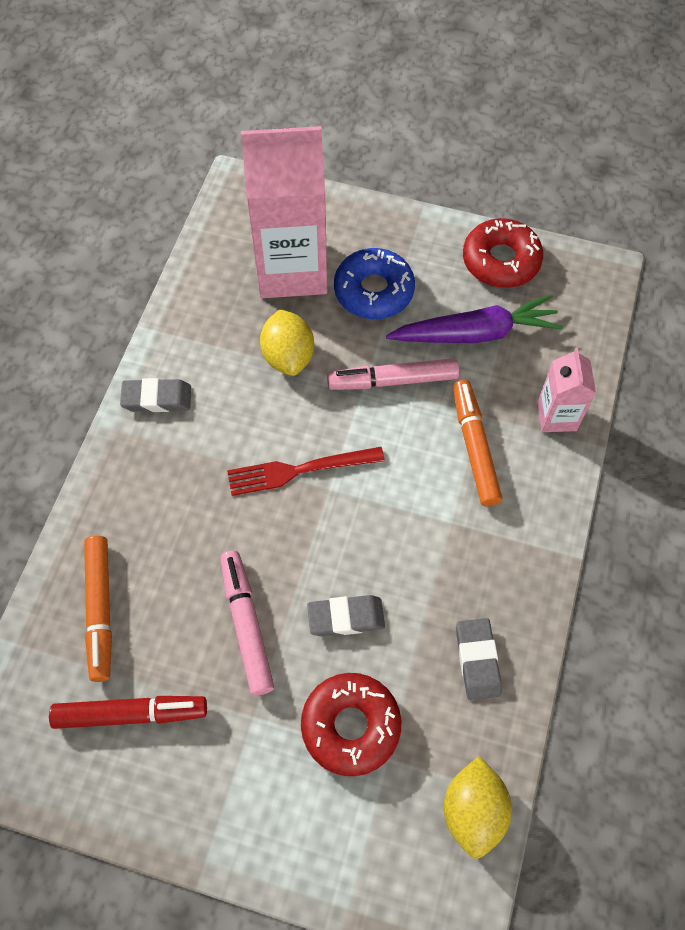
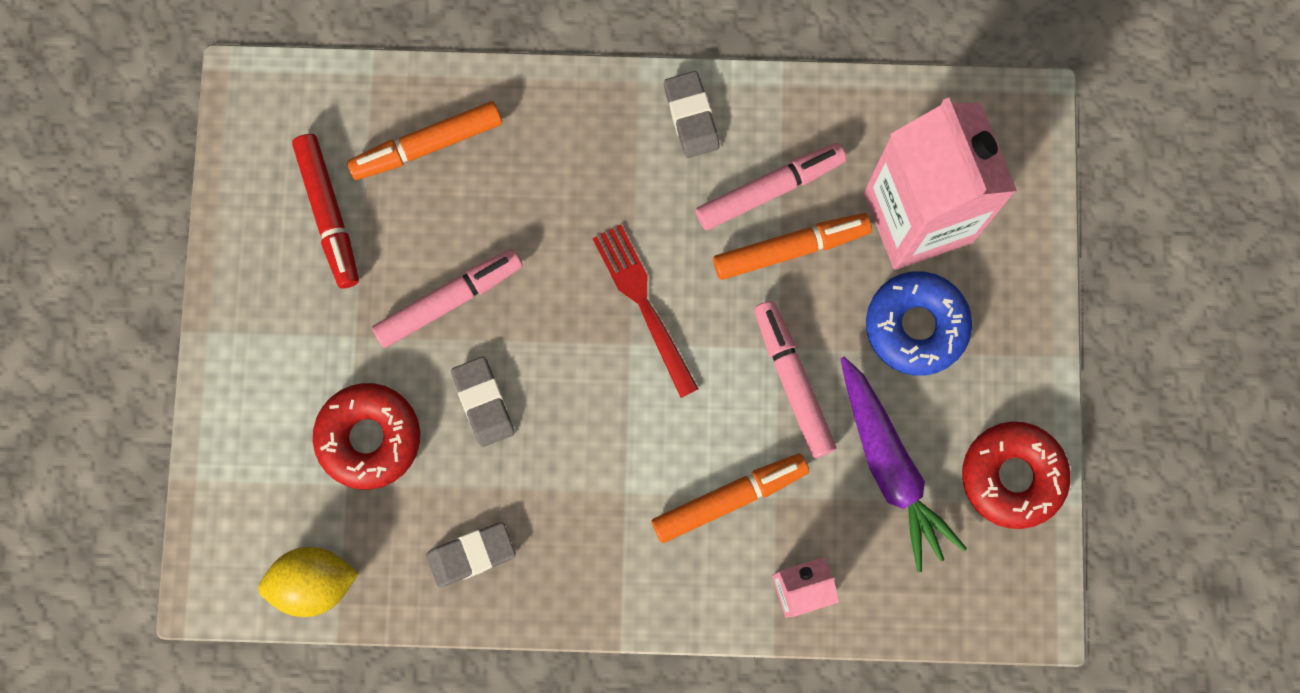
camera: 75 degrees right, 15 degrees up
yellow lemon [260,309,314,376] -> orange marker [713,213,872,280]
none -> pink marker [696,143,846,230]

